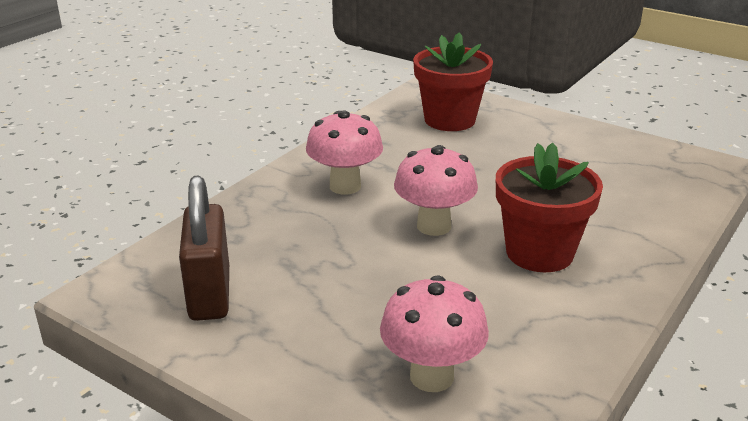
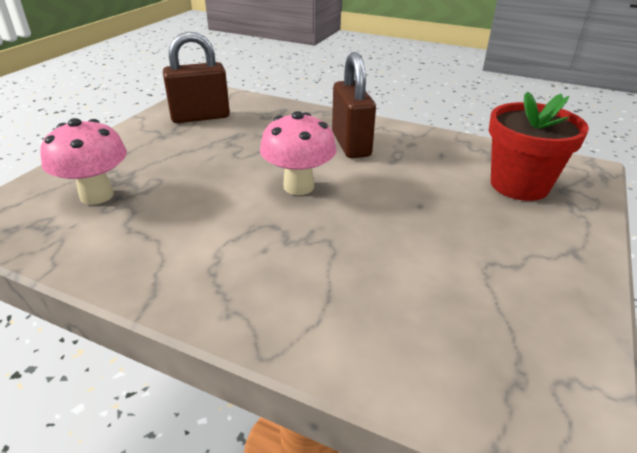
camera: 80 degrees right, 5 degrees up
pink mushroom [306,111,383,195] -> brown padlock [332,52,376,158]
red flower pot [496,143,603,272] -> none

